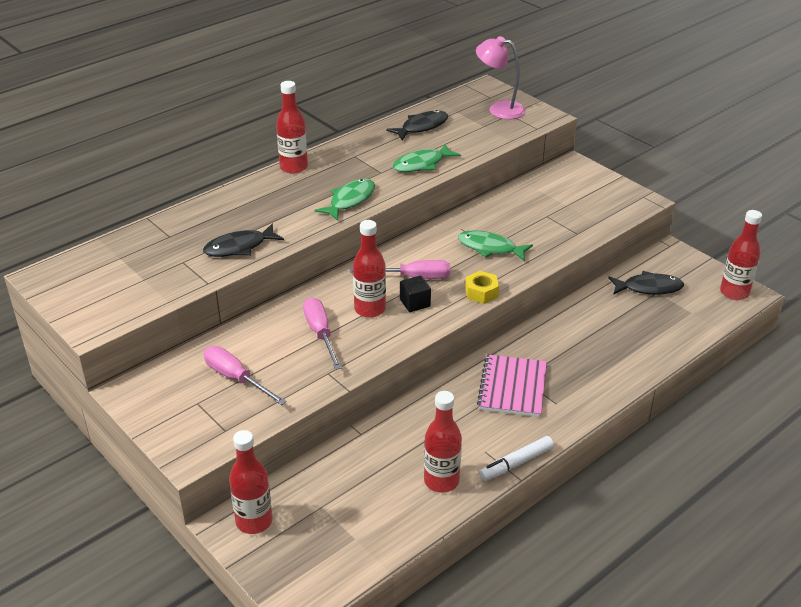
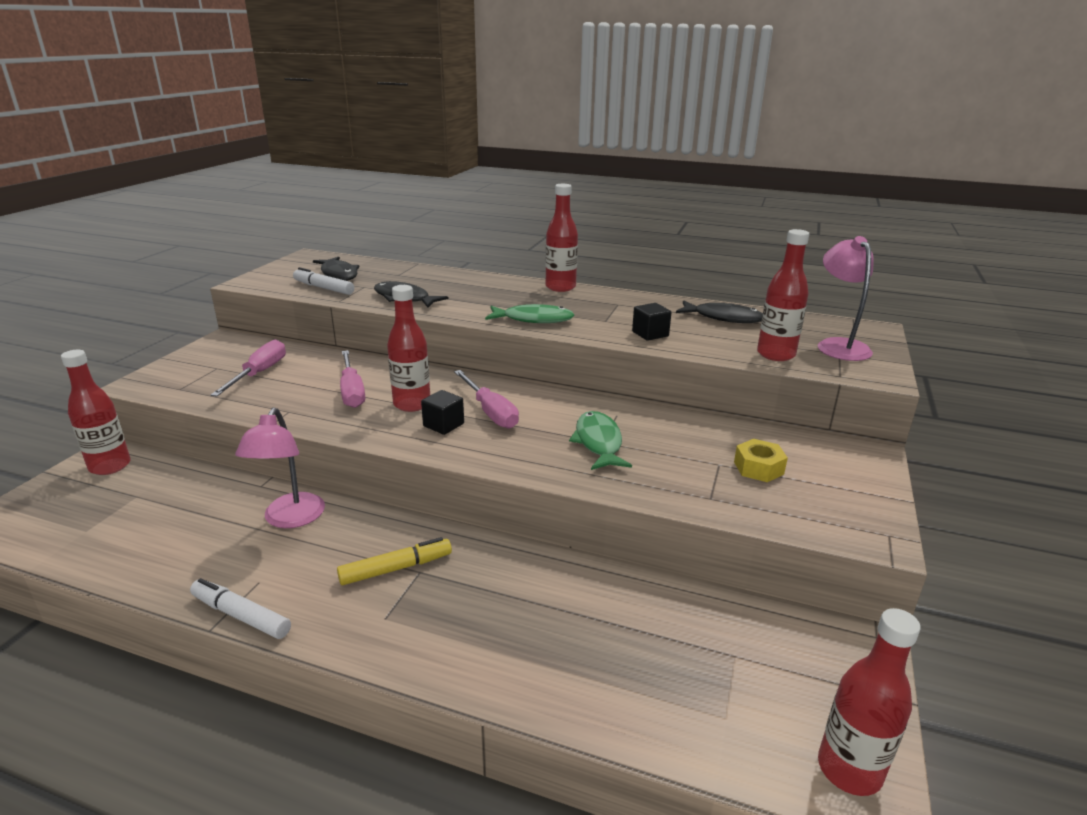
camera: 60 degrees right, 10 degrees down
pink screwdriver [303,298,342,370] -> pink screwdriver turned 120 degrees clockwise [340,350,365,408]
green fish [393,143,461,172] -> black cube [632,303,672,341]
red bottle [424,391,462,493] -> red bottle moved to [757,229,809,361]
yellow nut [465,271,499,304] -> yellow nut moved to [734,439,788,482]
pink notebook [477,354,547,417] -> yellow marker [337,537,452,585]
black fish [608,271,684,295] -> black fish moved to [313,257,359,281]
none -> pink lamp [235,408,325,528]
none -> white marker [293,267,354,295]

